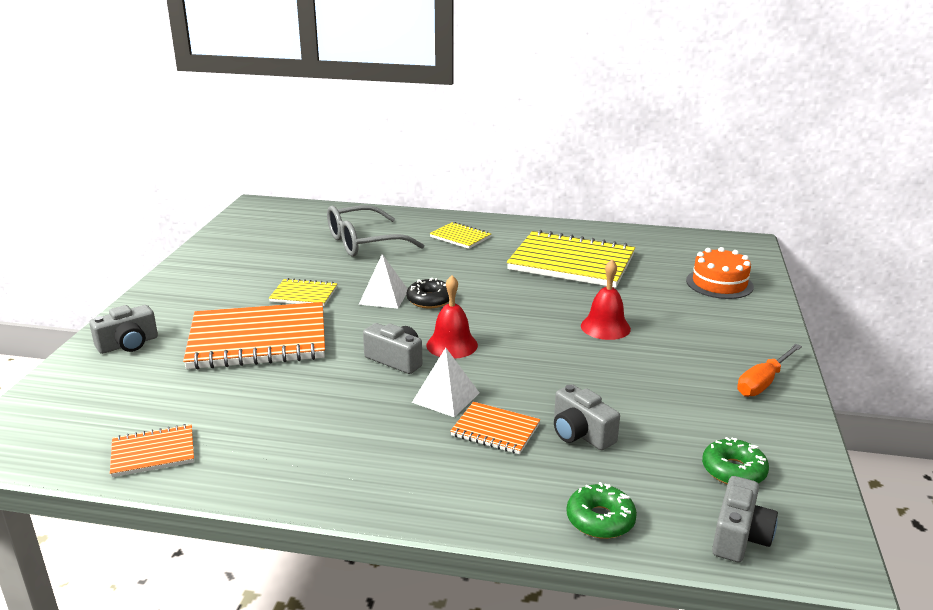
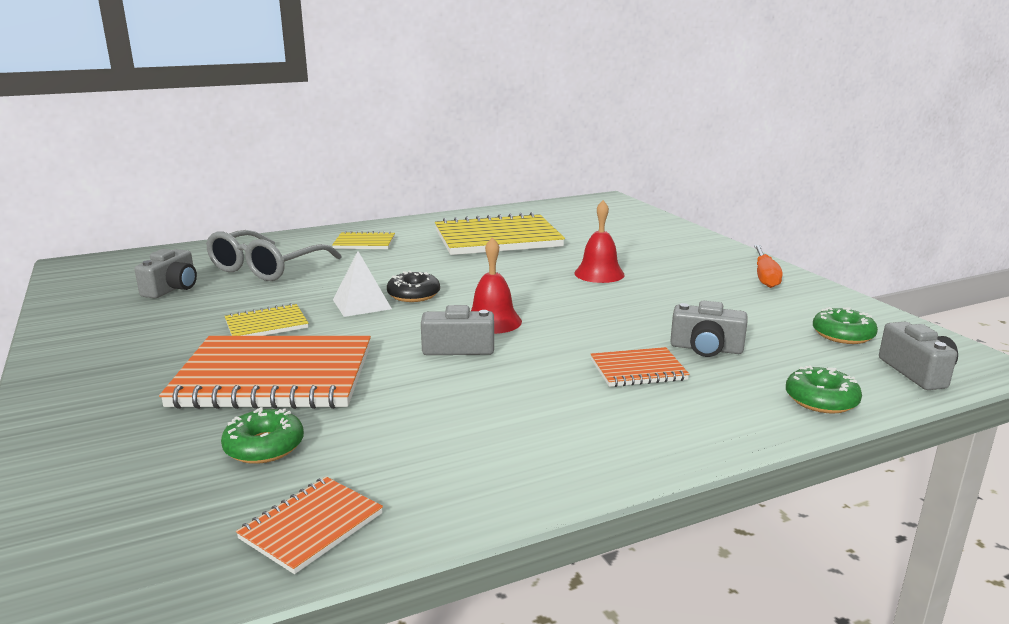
camera: 35 degrees left, 5 degrees down
grey camera [89,305,158,354] -> grey camera moved to [134,249,197,299]
orange notebook [183,302,325,369] -> orange notebook turned 45 degrees clockwise [159,336,371,409]
white pyramid [412,348,479,417] -> none
orange cake [686,247,754,299] -> none
none -> green donut [221,407,304,464]

